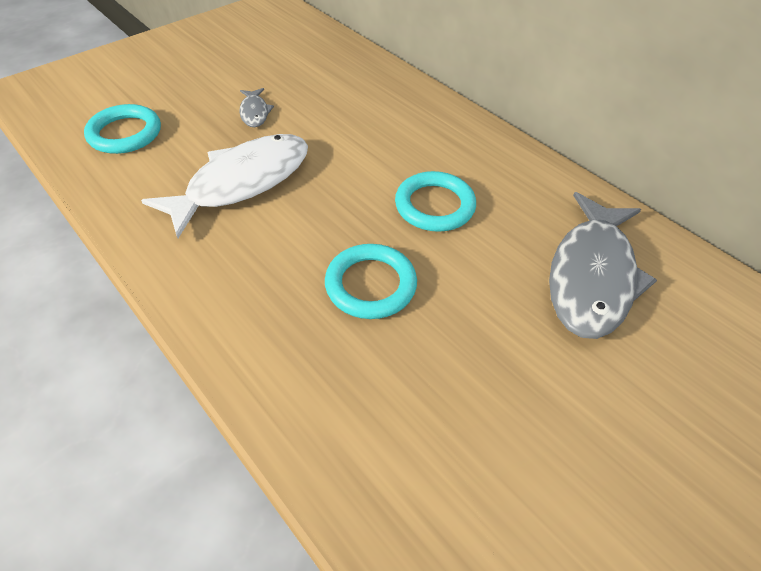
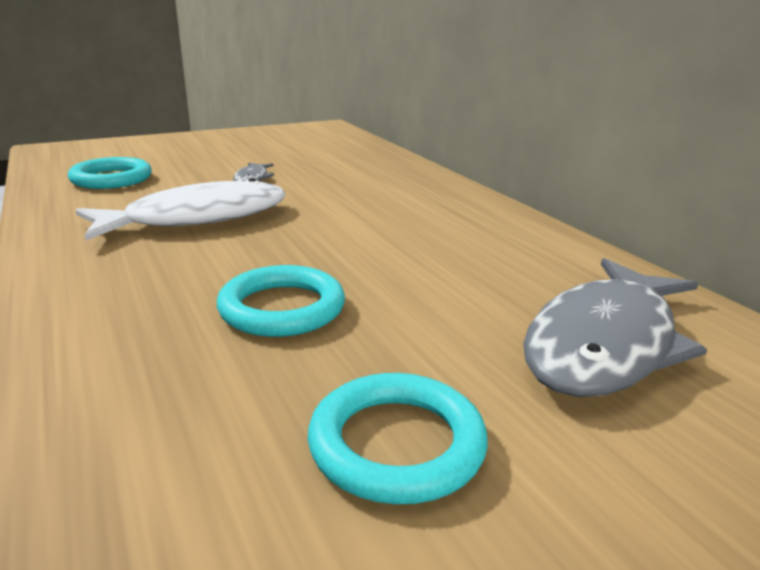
camera: 15 degrees right, 25 degrees down
turquoise ring [395,171,476,232] -> turquoise ring moved to [308,373,488,504]

